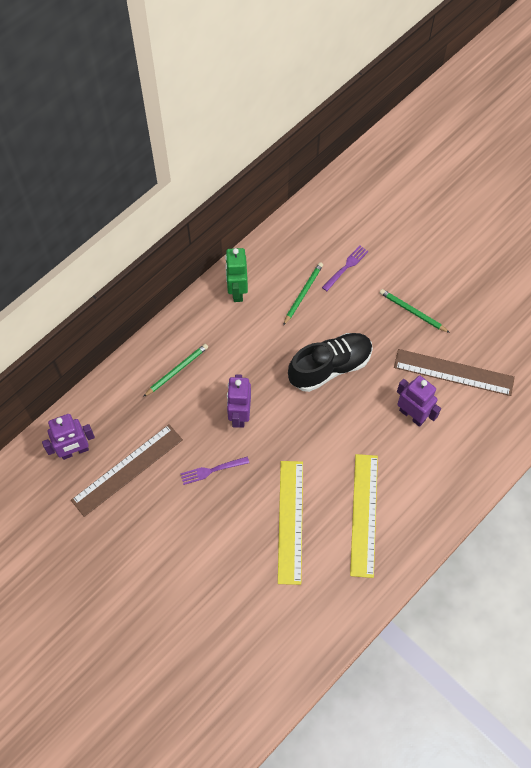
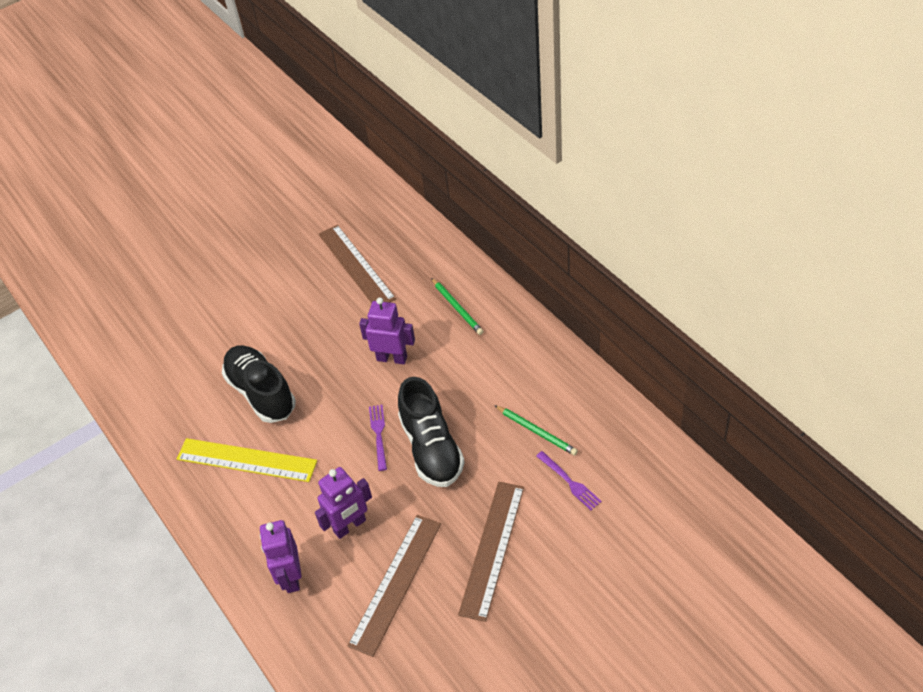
camera: 105 degrees right, 15 degrees down
purple robot [42,414,95,460] -> purple robot moved to [260,520,301,593]
purple fork [180,457,249,485] -> purple fork moved to [369,405,387,471]
green robot [225,248,248,302] -> none
yellow ruler [278,461,303,585] -> black shoe [222,345,296,423]
green pencil [380,289,450,333] -> brown ruler [458,482,524,622]

